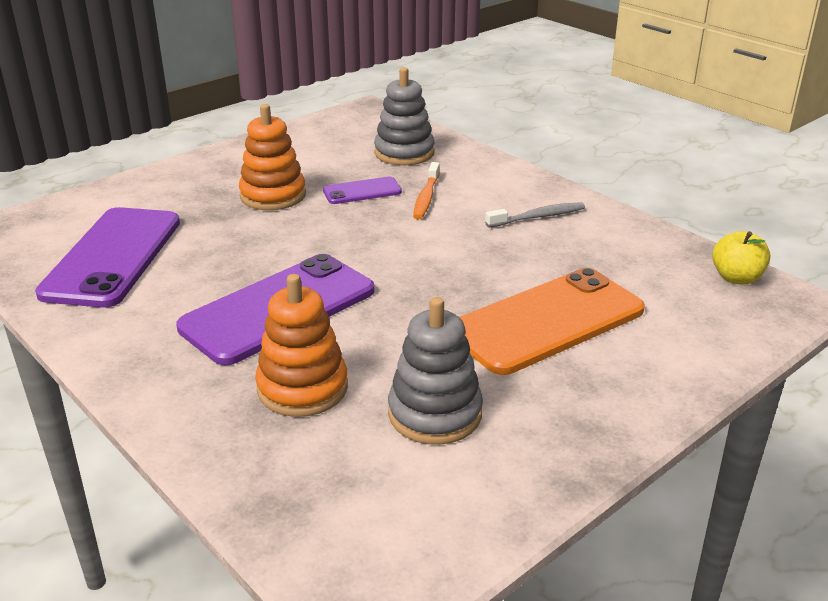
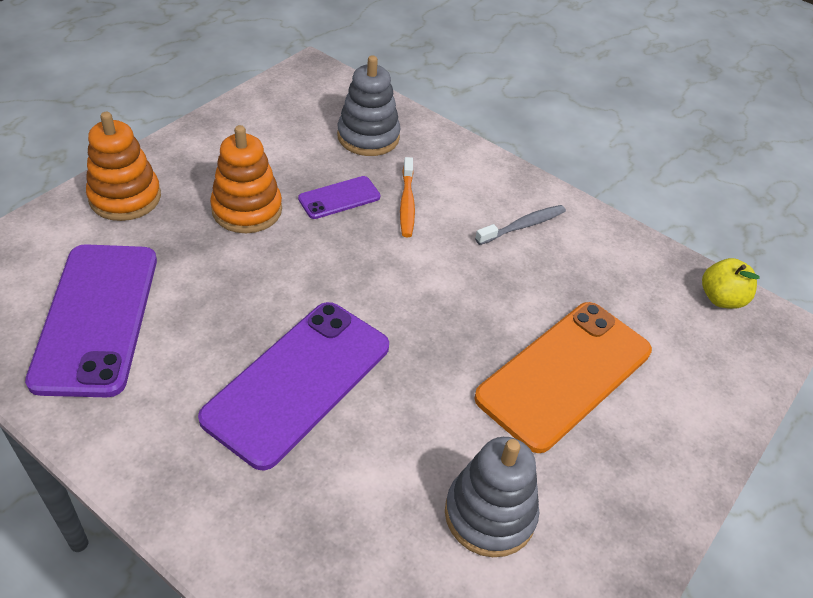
camera: 15 degrees left, 15 degrees up
orange stacking toy [255,274,348,417] -> orange stacking toy moved to [86,112,161,221]

